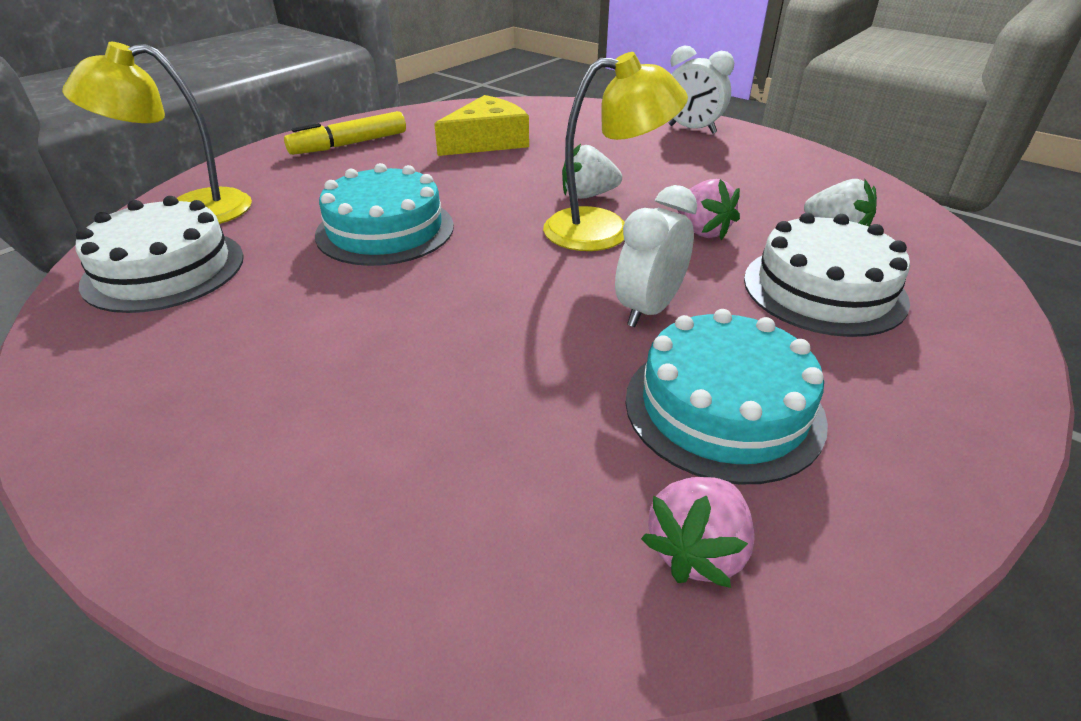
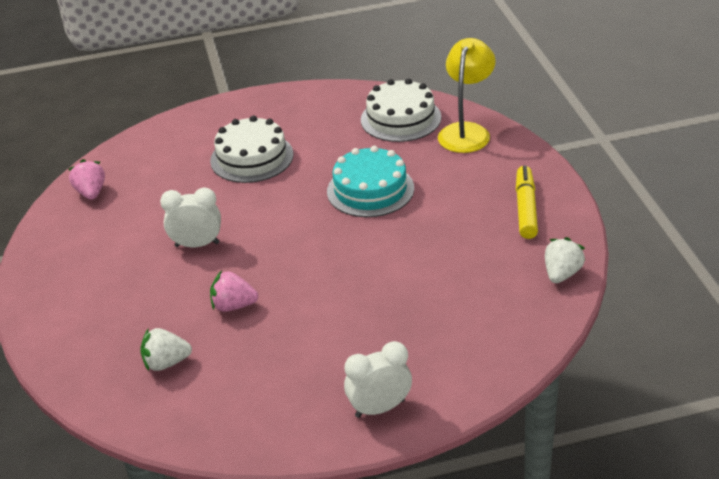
camera: 130 degrees right, 0 degrees up
yellow cheese [434,95,529,156] -> none
yellow lamp [543,52,688,251] -> none
white strawberry [562,144,622,199] -> white strawberry moved to [545,237,585,283]
white clock [615,185,697,327] -> white clock turned 75 degrees counterclockwise [160,187,221,247]
turquoise cake [626,309,828,484] -> none
white cake [744,213,910,337] -> white cake moved to [210,116,294,183]

